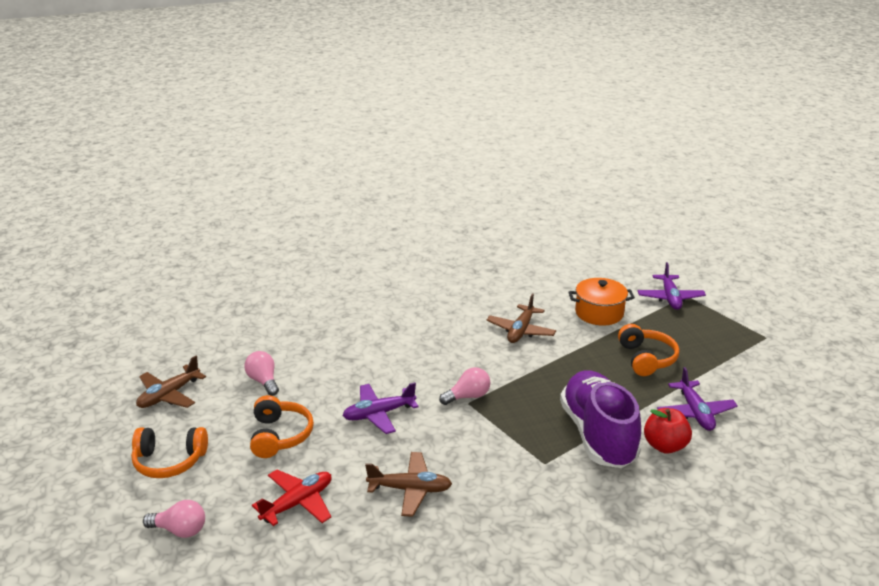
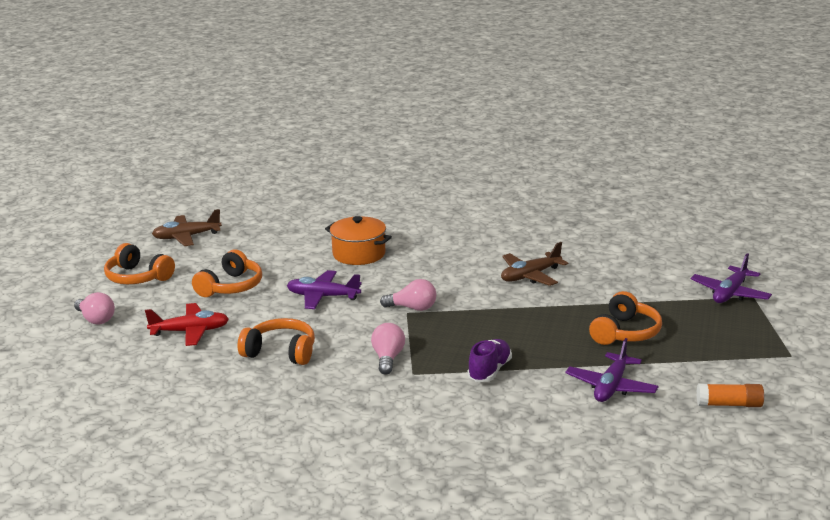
camera: 35 degrees right, 5 degrees down
pink light bulb [244,351,279,396] -> pink light bulb moved to [371,323,405,375]
brown plane [365,452,452,517] -> orange headphones [237,318,315,365]
purple shoe [560,370,641,468] -> purple shoe [467,339,512,382], size x0.49
orange pot [569,278,635,326] -> orange pot moved to [325,216,392,265]
red apple [644,408,692,454] -> none
none -> orange glue stick [697,383,764,407]

